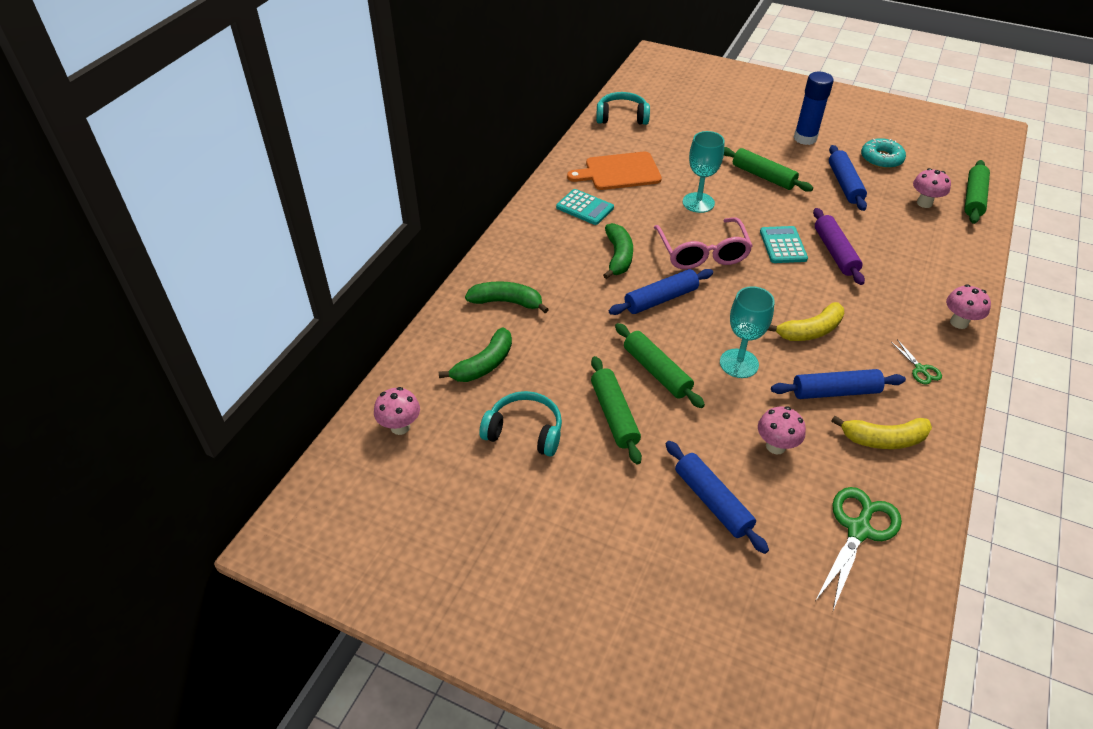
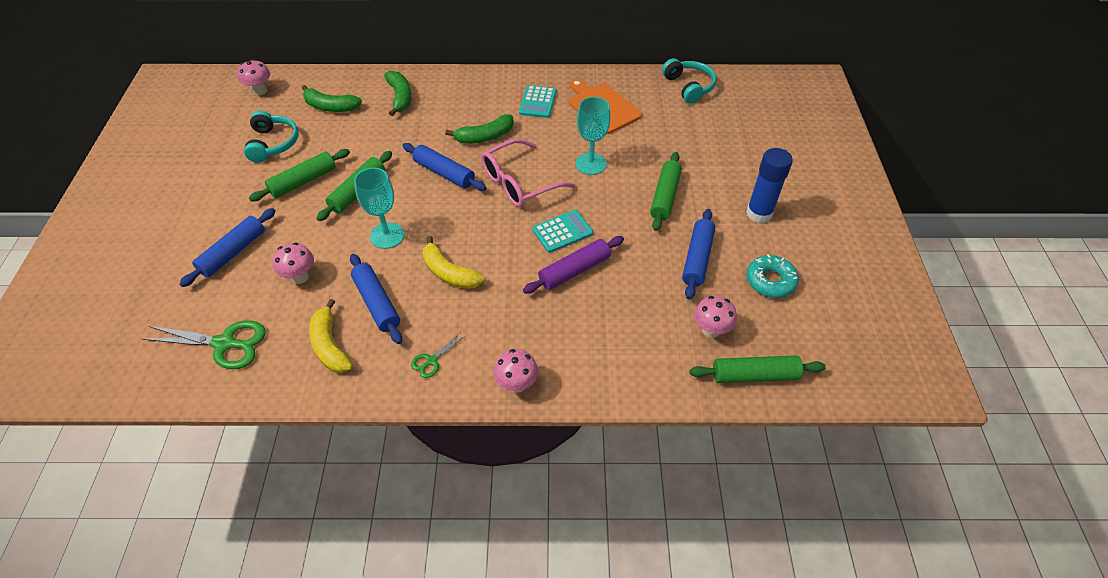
camera: 65 degrees right, 5 degrees up
blue rolling pin [829,145,867,211] -> blue rolling pin turned 45 degrees counterclockwise [682,209,715,300]

